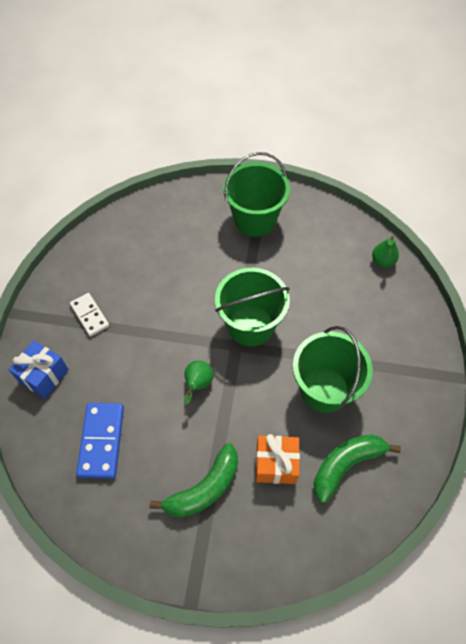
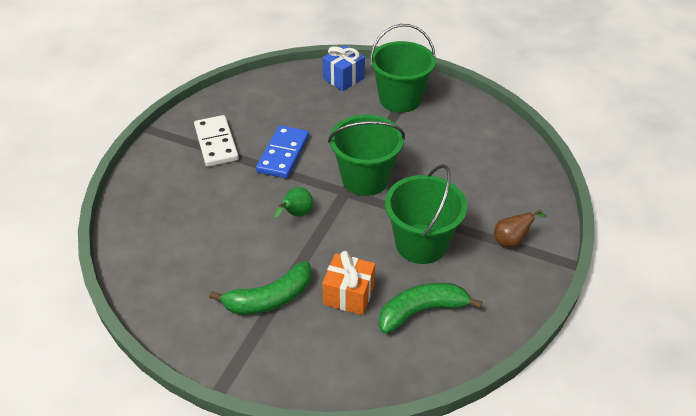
camera: 15 degrees right, 15 degrees down
blue gift [9,340,69,399] -> blue gift moved to [323,45,365,91]
white domino [70,293,109,337] -> white domino [194,115,239,167], size x1.51
blue domino [76,403,124,479] -> blue domino moved to [256,126,309,178]
green pear [372,236,399,268] -> none
none -> brown pear [494,209,548,248]

